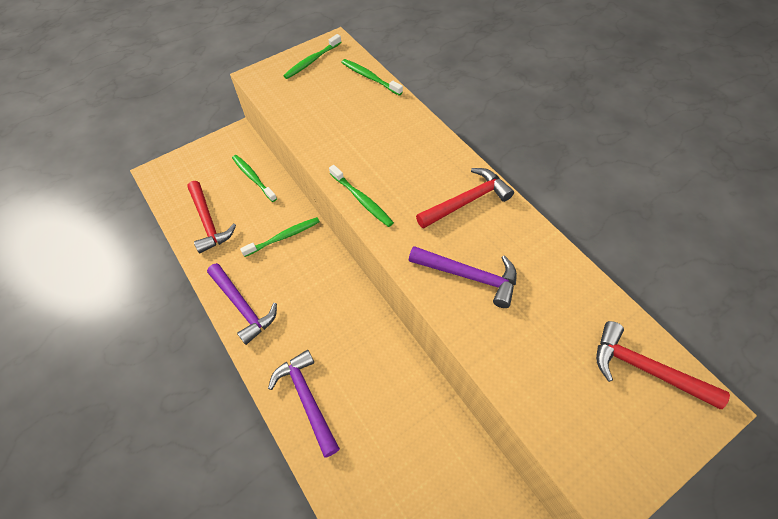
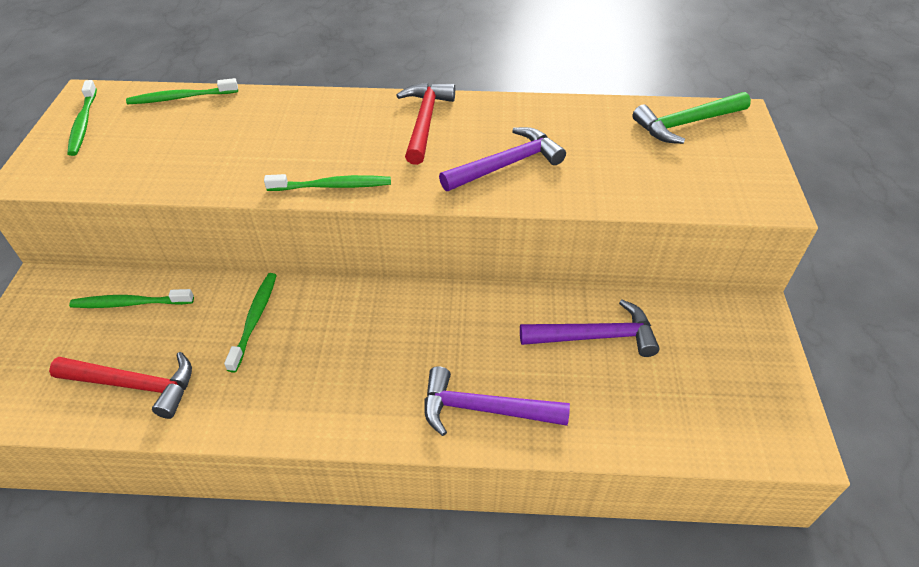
camera: 55 degrees left, 10 degrees down
purple hammer [207,263,277,345] -> purple hammer moved to [520,300,660,357]
red hammer [596,321,730,409] -> green hammer [632,92,751,144]

